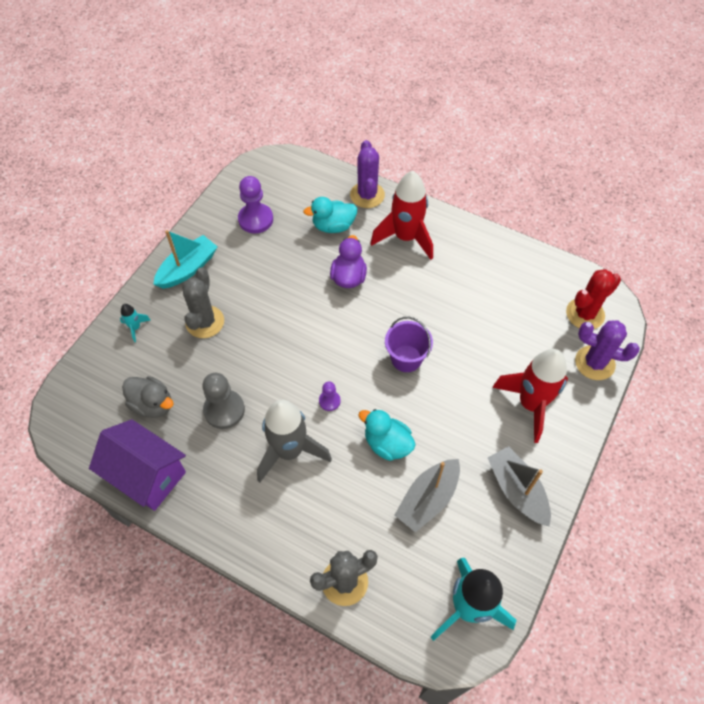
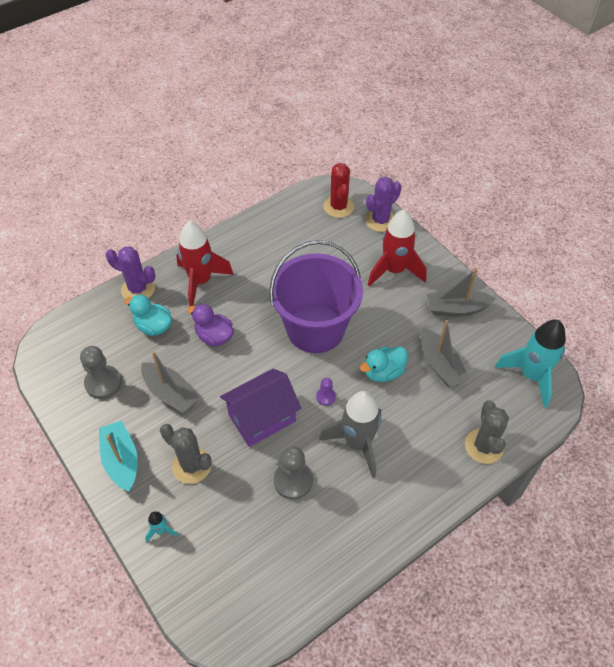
camera: 65 degrees left, 5 degrees down
purple house [89,419,186,511] -> purple house moved to [220,368,301,447]
grey duck [122,376,174,418] -> none
purple pawn [238,176,273,233] -> grey pawn [80,346,122,399]
turquoise duck [303,197,357,233] -> turquoise duck turned 105 degrees clockwise [124,295,172,336]
purple bucket [385,317,433,372] -> purple bucket [269,240,363,353], size x2.13
none -> grey boat [141,351,199,413]

